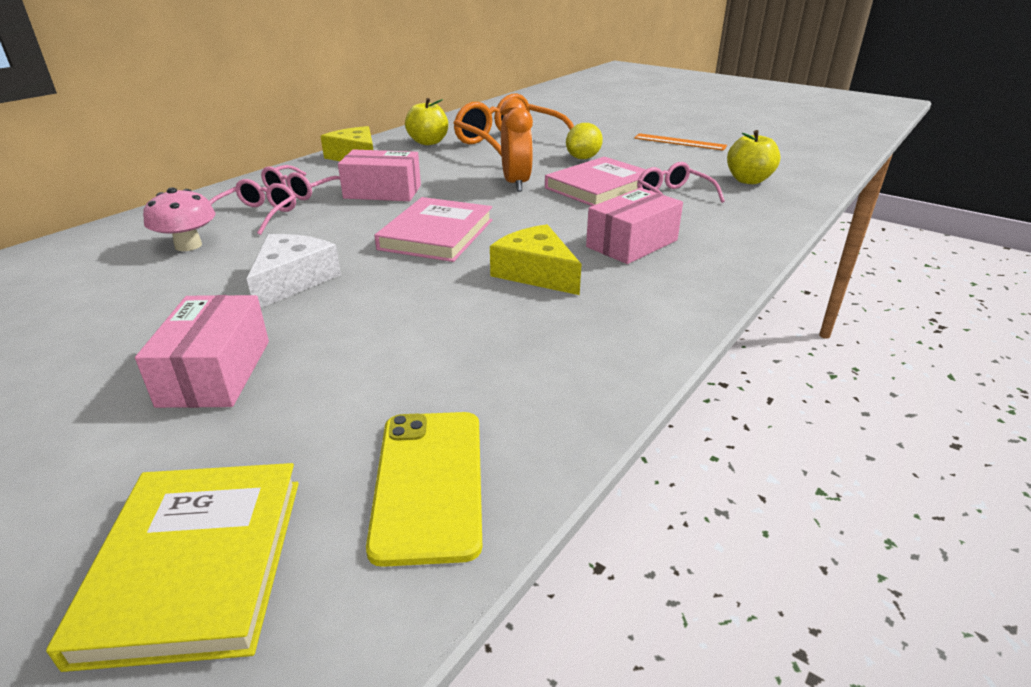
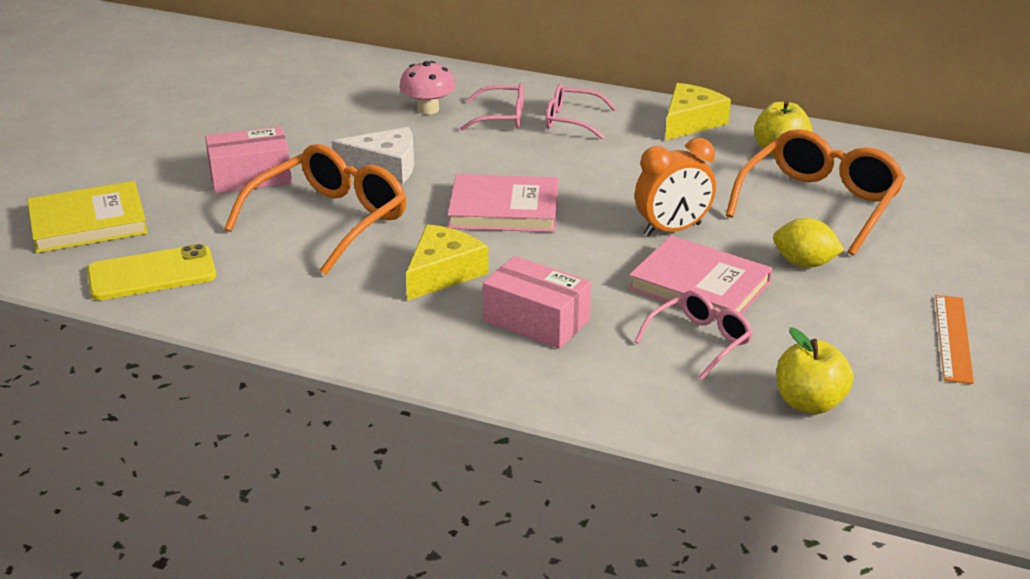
camera: 75 degrees right, 0 degrees up
pink box [338,149,421,201] -> none
none -> orange glasses [224,144,406,275]

